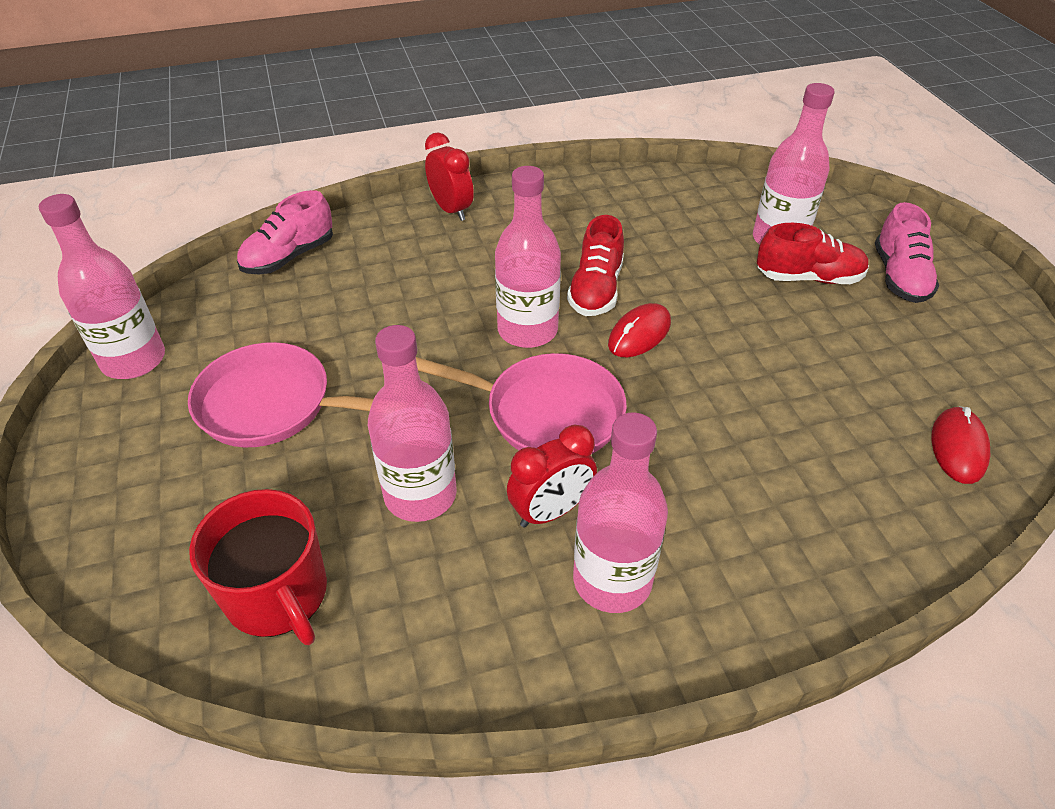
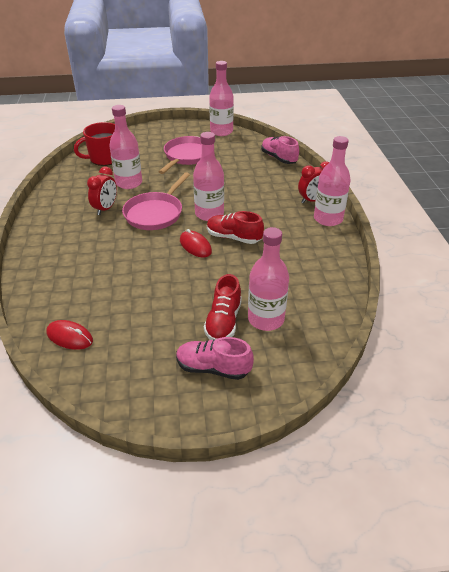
camera: 100 degrees right, 5 degrees down
red clock [507,425,597,528] -> red clock turned 135 degrees counterclockwise [87,167,117,215]
pink bottle [573,412,668,613] -> pink bottle moved to [314,136,351,226]

